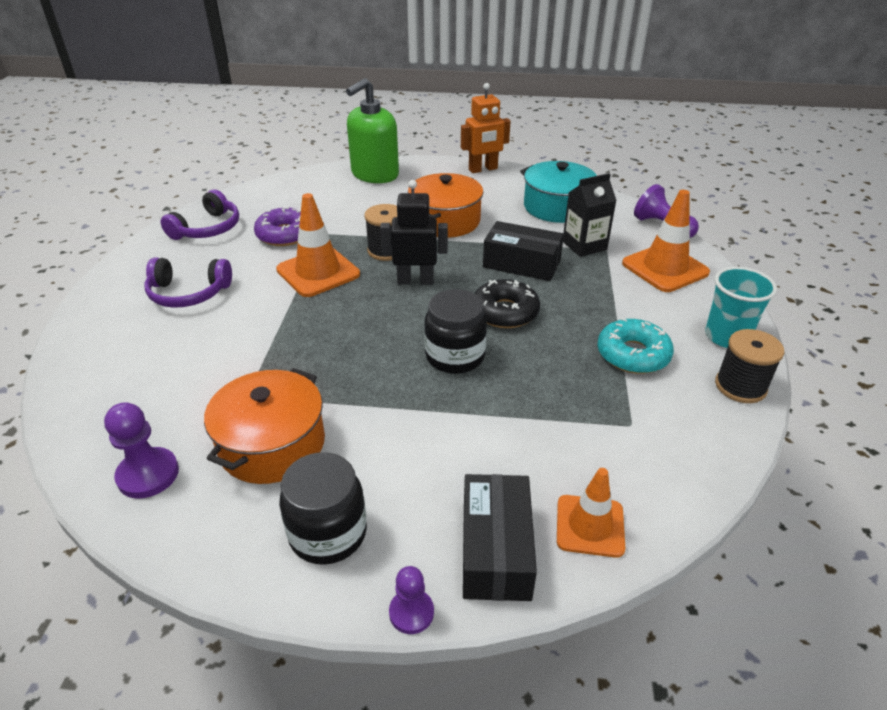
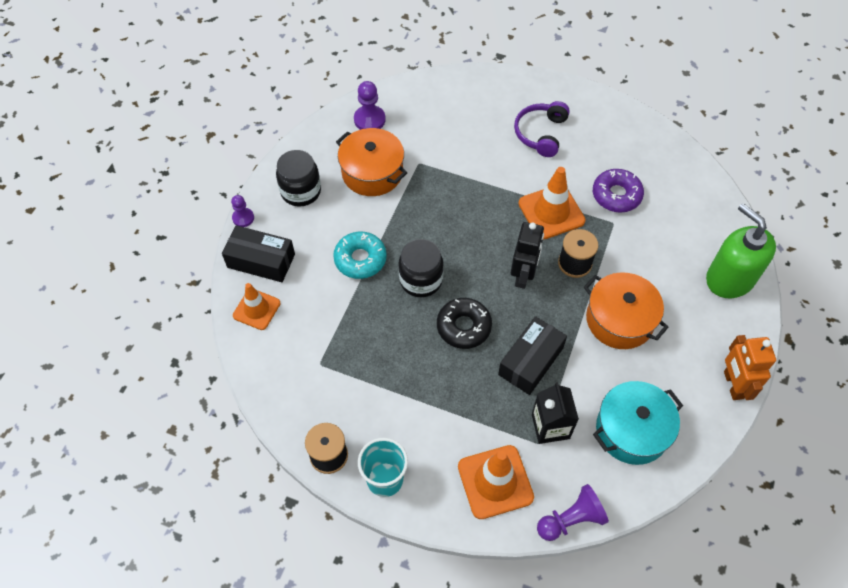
camera: 105 degrees right, 20 degrees up
purple headphones [161,190,239,240] -> none
turquoise donut [597,318,674,374] -> turquoise donut moved to [333,231,387,279]

